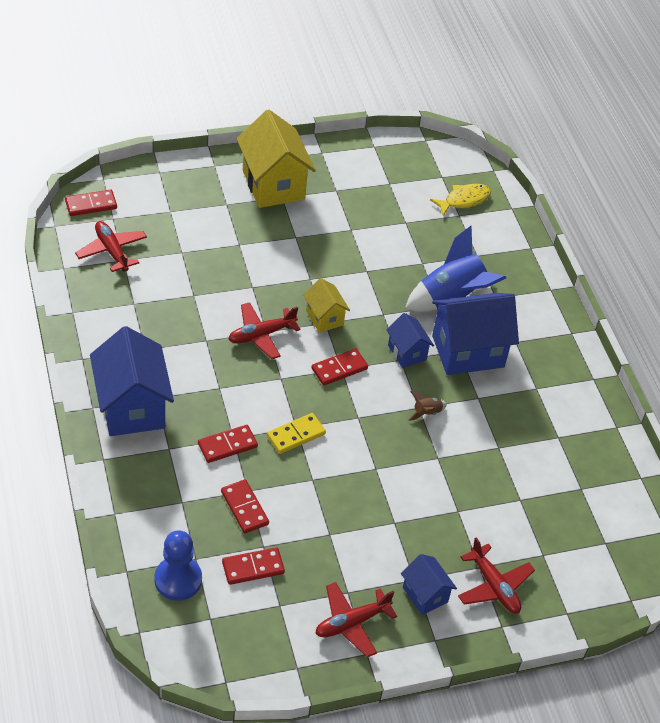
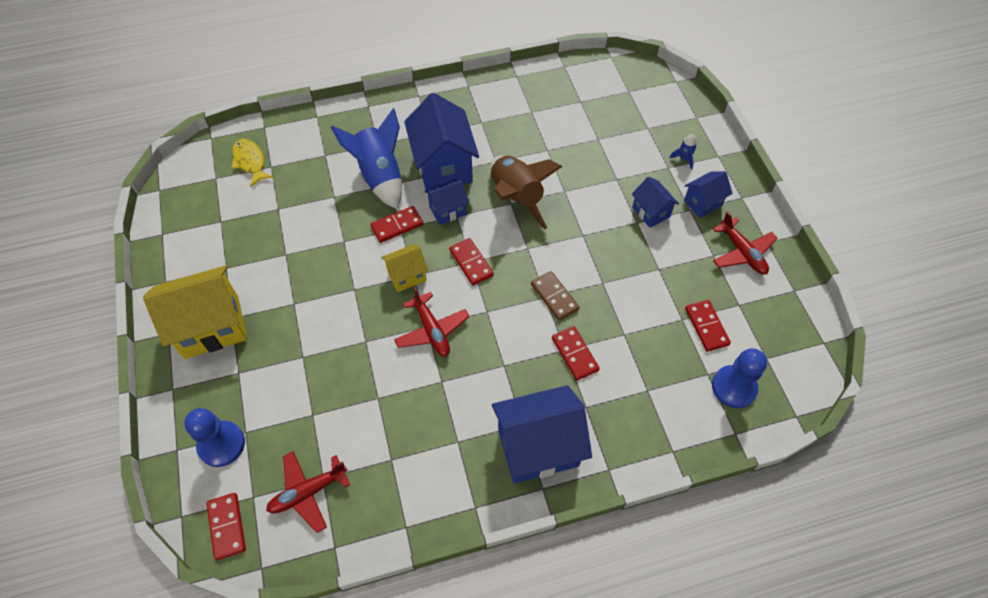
camera: 85 degrees left, 10 degrees up
red domino [221,479,269,533] -> red domino moved to [370,206,423,243]
yellow domino [267,413,326,454] -> brown domino [531,271,580,321]
brown rocket [408,391,447,421] -> brown rocket [490,156,563,230], size x2.47
red plane [458,537,535,614] -> blue rocket [669,134,697,170]
none -> blue pawn [184,408,245,467]
none -> blue house [632,177,679,228]

